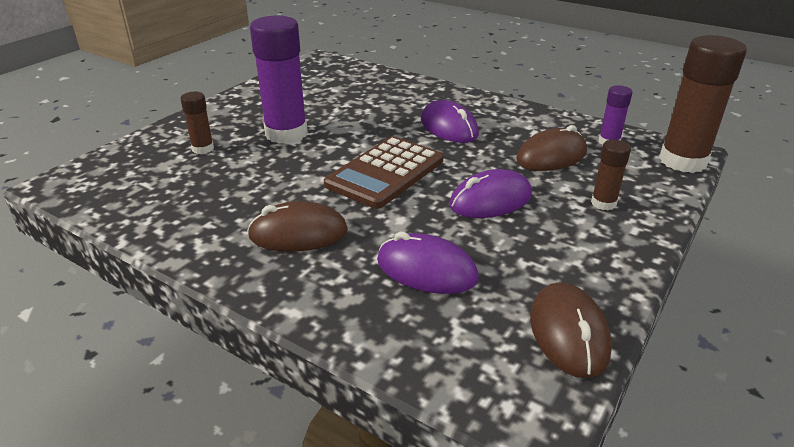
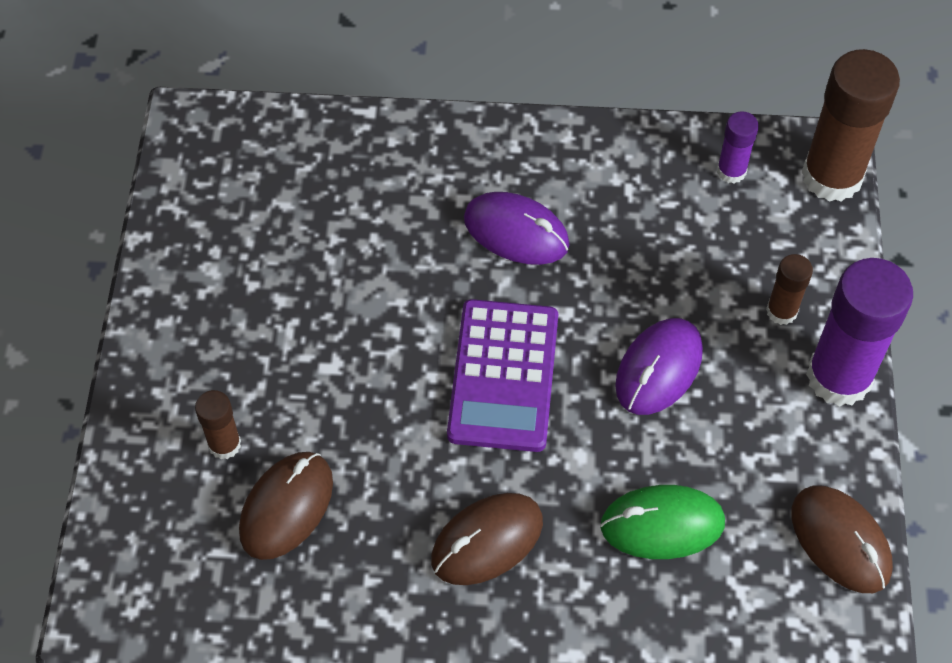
camera: 30 degrees left, 25 degrees up
purple glue stick [250,15,308,144] -> purple glue stick moved to [806,258,913,407]
brown calculator [324,136,443,209] -> purple calculator [447,299,558,452]
purple mouse [377,232,479,294] -> green mouse [600,485,725,559]
brown mouse [516,125,587,171] -> brown mouse moved to [239,452,333,560]

